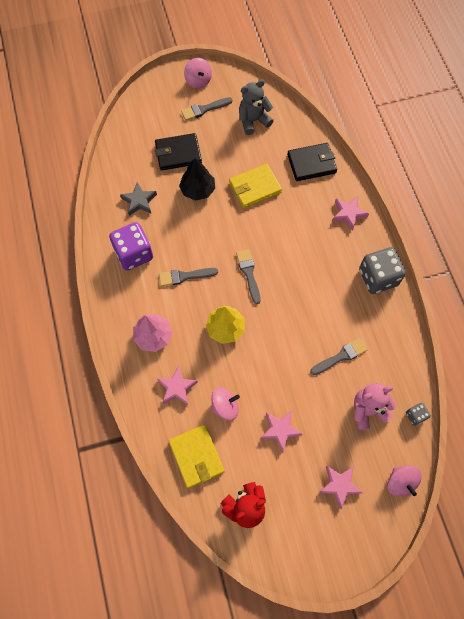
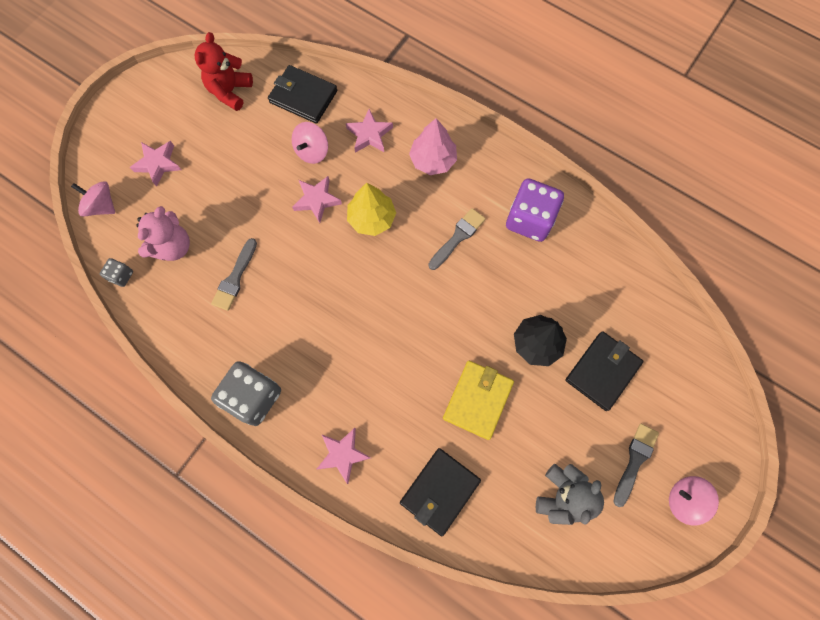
camera: 140 degrees right, 5 degrees up
grey star [120,182,157,216] -> none
yellow wallet [169,424,225,488] -> black wallet [268,65,337,124]
grey brush [236,249,261,304] -> none
pink star [261,410,303,452] -> pink star moved to [292,176,342,223]

